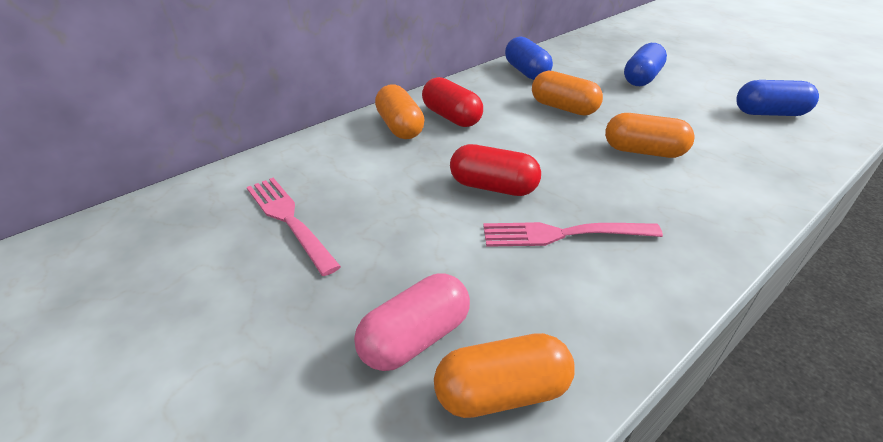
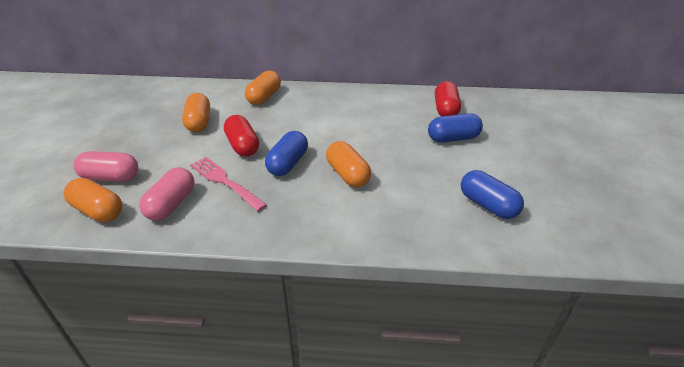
camera: 45 degrees right, 0 degrees up
pink fork [247,178,341,276] -> none
red capsule [422,77,483,127] -> red capsule moved to [435,81,461,116]
blue capsule [505,37,553,80] -> blue capsule moved to [265,131,308,176]
orange capsule [532,71,603,116] -> orange capsule moved to [182,93,210,132]
none -> pink capsule [139,167,195,221]

